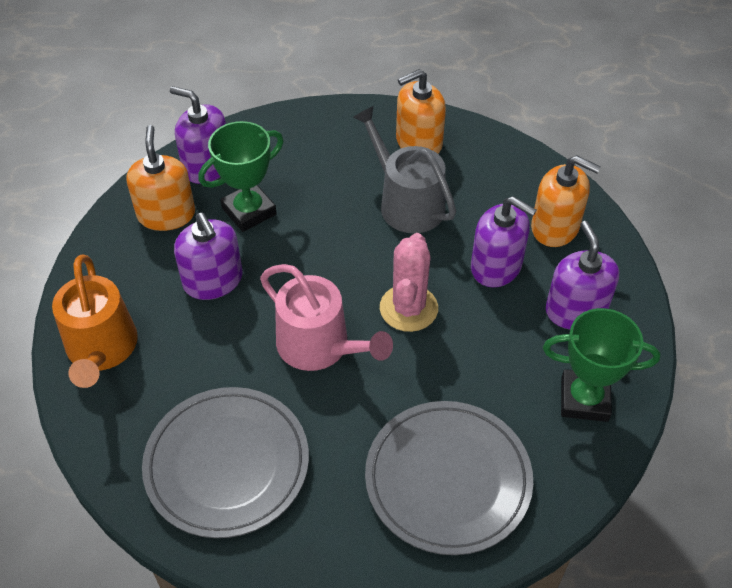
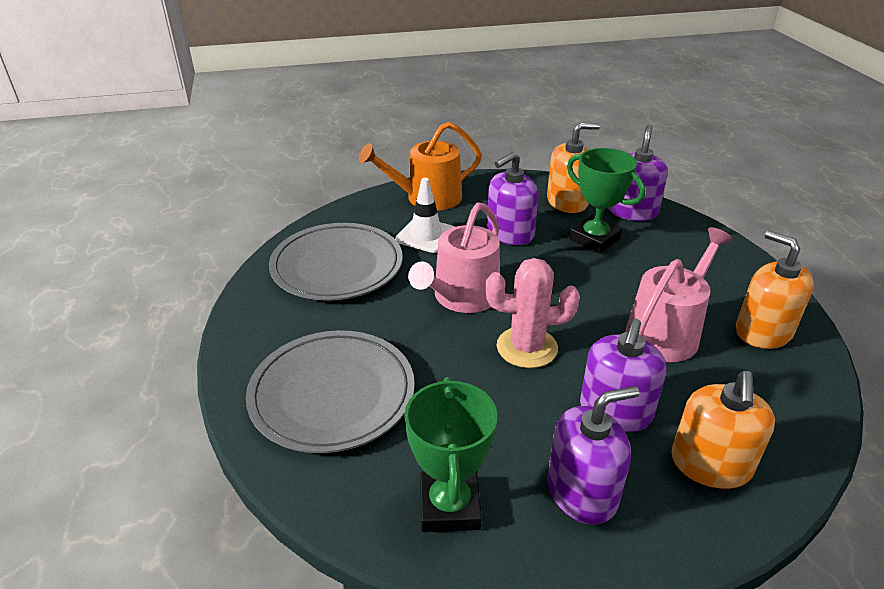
camera: 80 degrees right, 15 degrees down
grey watering can [353,106,456,233] -> pink watering can [625,227,733,362]
none -> white traffic cone [395,178,454,253]

